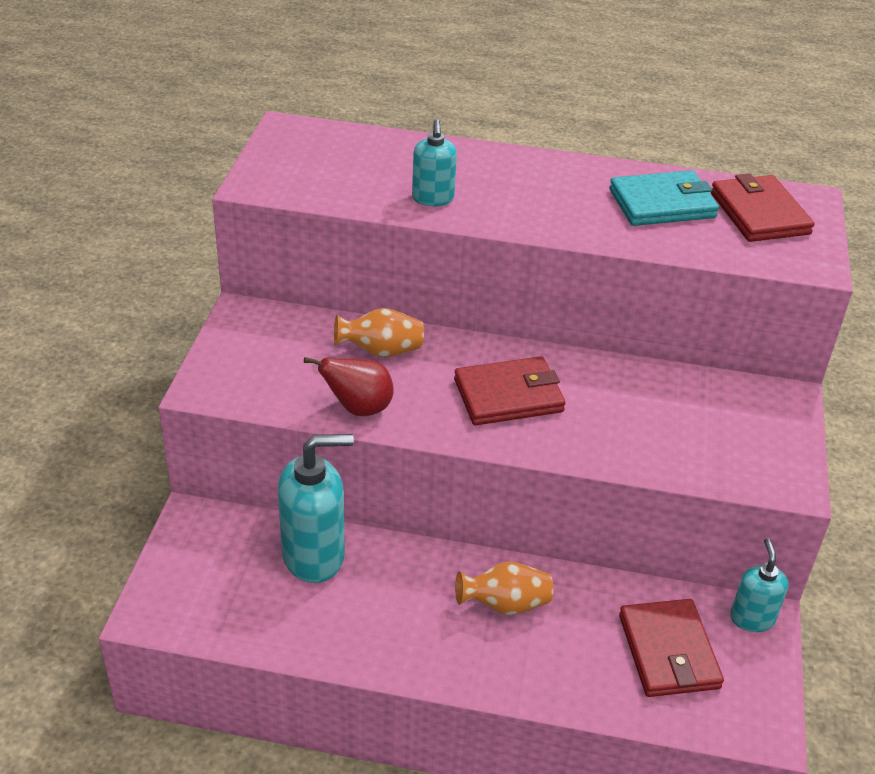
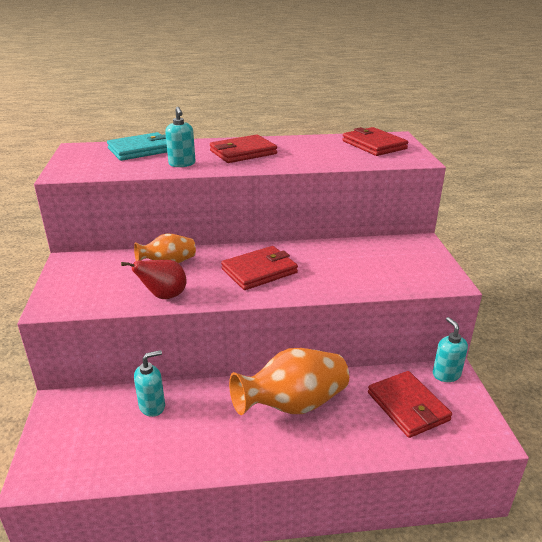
camera: 15 degrees left, 10 degrees down
turquoise soap dispenser [278,434,354,583] -> turquoise soap dispenser [134,350,165,417], size x0.57
orange vase [455,561,553,615] -> orange vase [229,348,349,415], size x1.76
turquoise wallet [609,170,719,226] -> turquoise wallet moved to [107,132,167,161]
none -> red wallet [210,134,277,163]

